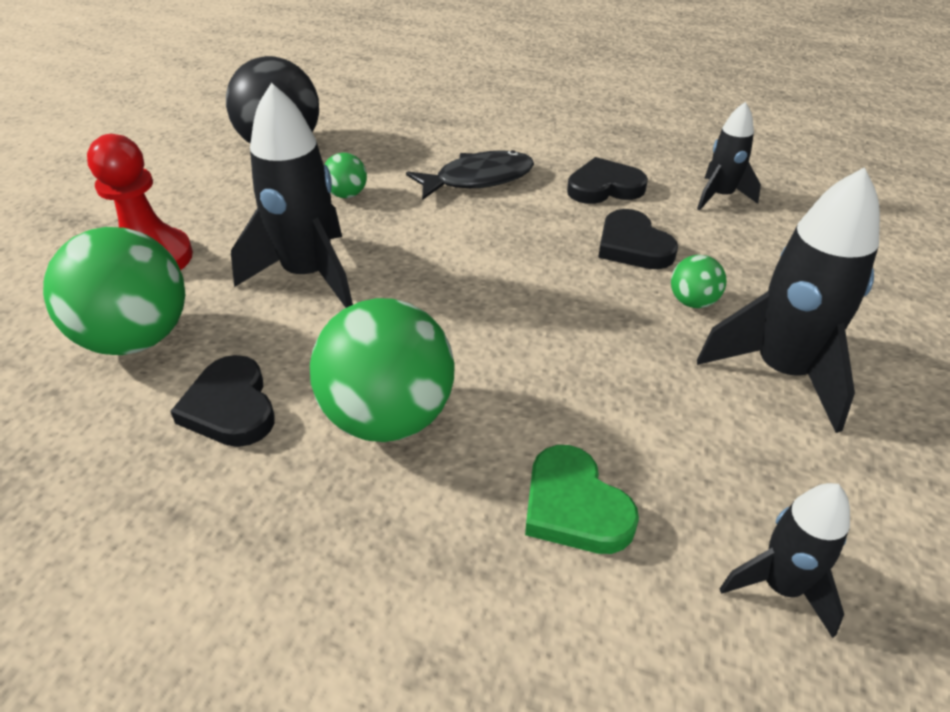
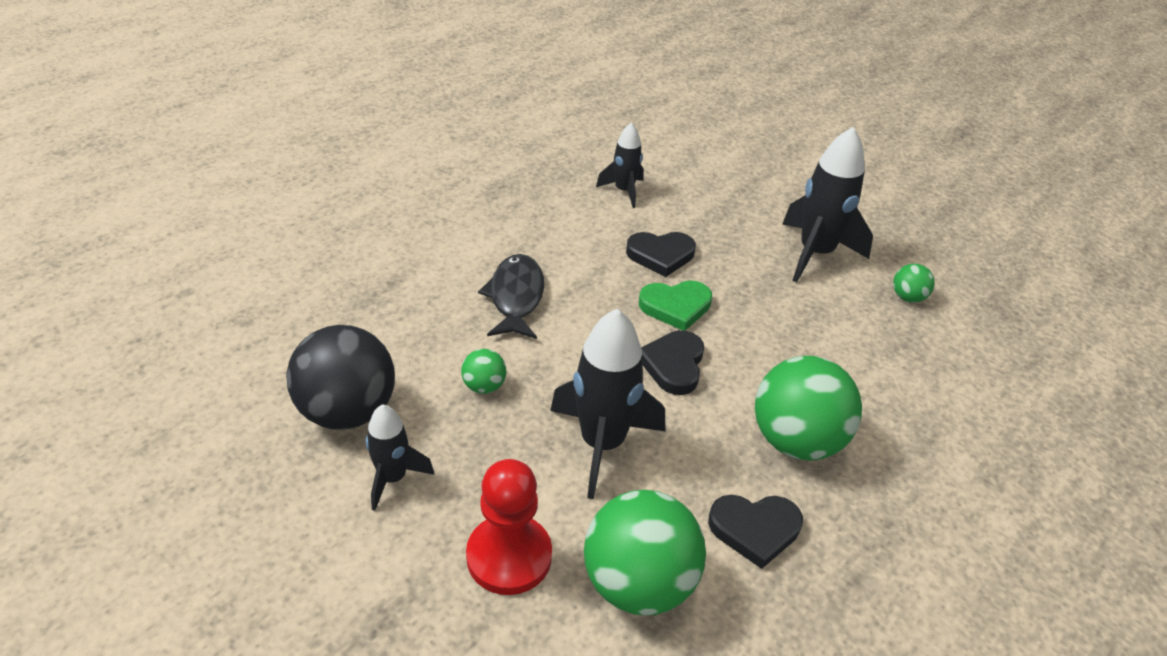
camera: 70 degrees left, 0 degrees up
green heart [525,445,639,554] -> green heart moved to [639,280,712,331]
black heart [567,157,648,204] -> black heart moved to [641,330,704,395]
green ball [671,255,727,308] -> green ball moved to [893,264,935,303]
black rocket [720,483,850,638] -> black rocket moved to [366,404,434,511]

